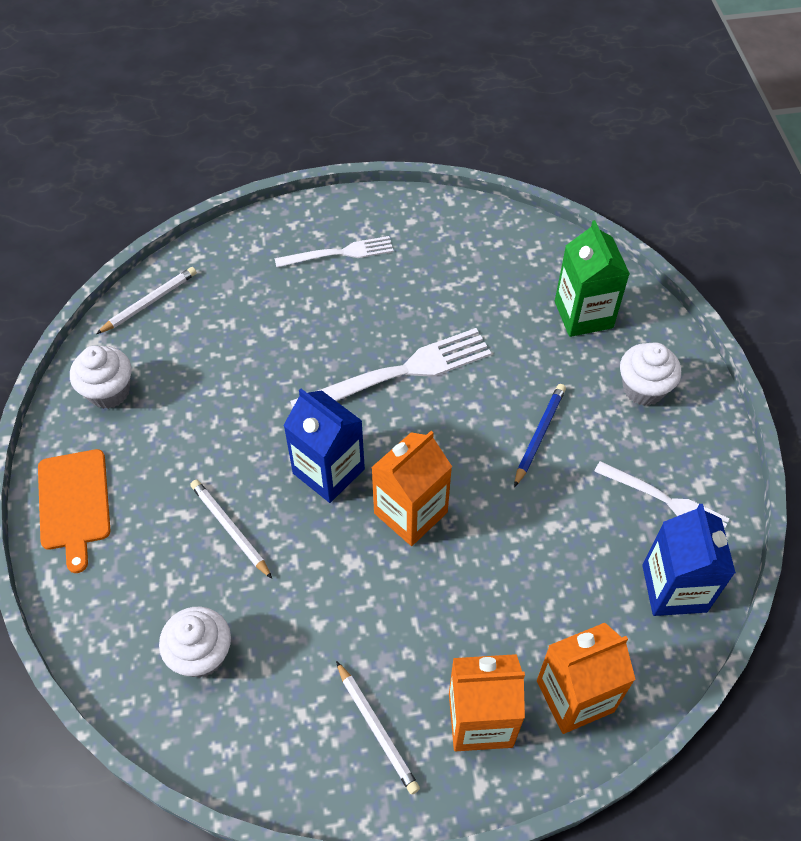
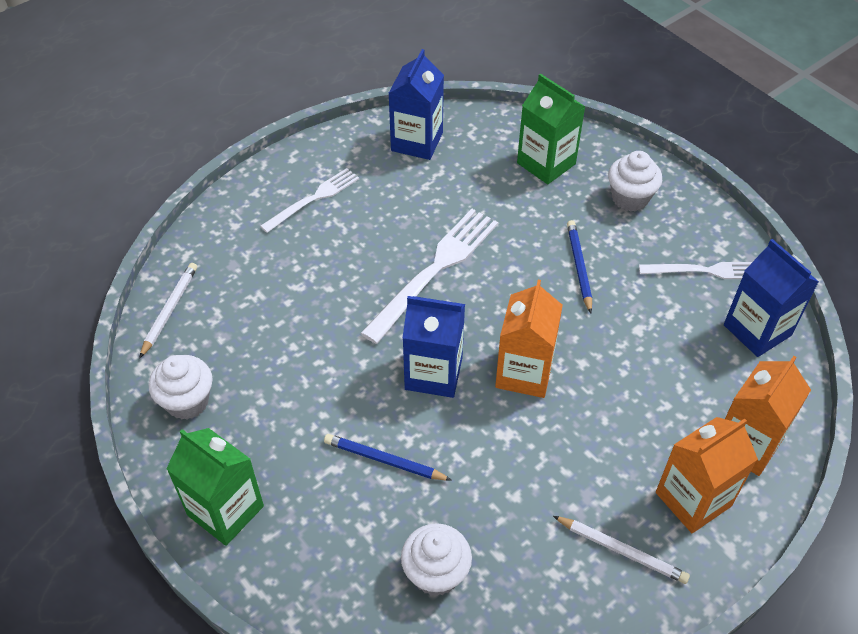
camera: 30 degrees left, 5 degrees down
orange cutting board [38,449,111,573] -> green carton [166,428,264,546]
white pencil [190,480,272,579] -> blue pencil [324,434,452,481]
none -> blue carton [388,49,444,160]

